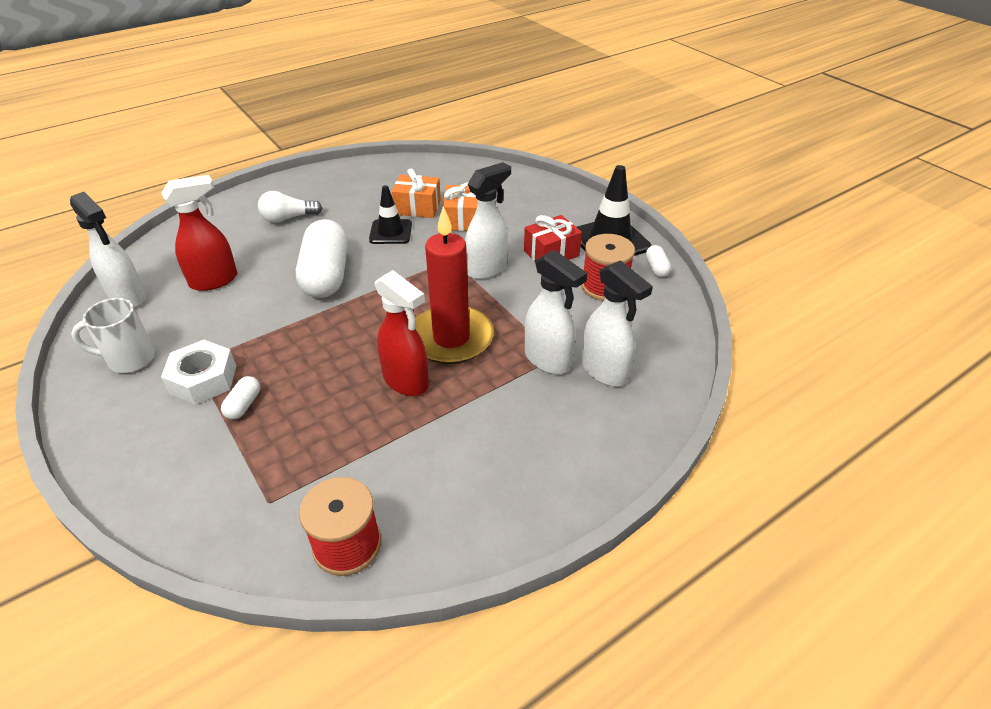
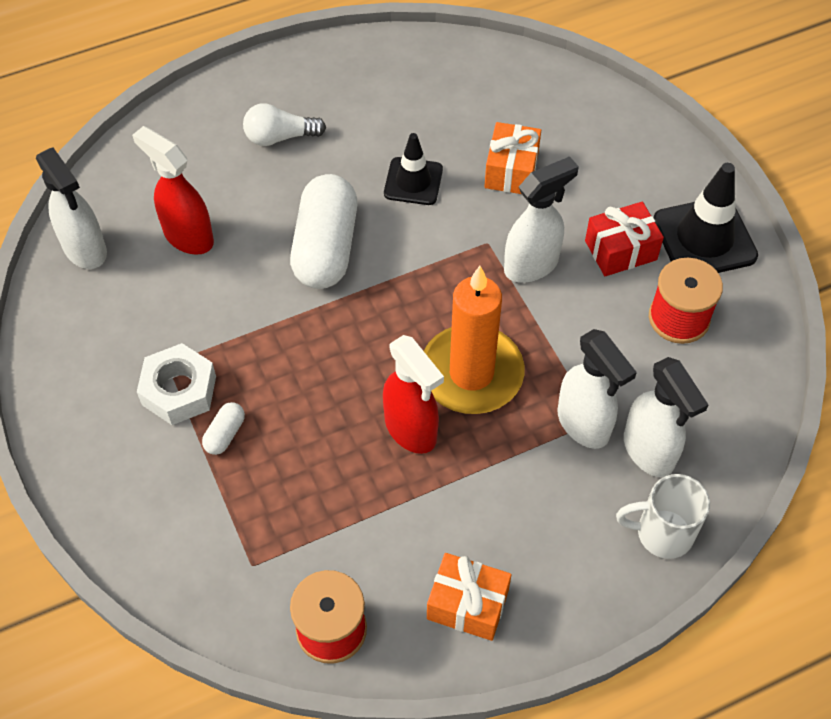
camera: 10 degrees right, 15 degrees up
white mug [71,298,155,373] -> white mug moved to [616,474,710,559]
red spray bottle [161,175,237,291] -> red spray bottle turned 120 degrees counterclockwise [132,126,214,255]
orange gift [392,169,441,218] -> orange gift moved to [427,553,512,641]
red candle [416,206,494,364] -> orange candle [424,266,524,414]
white capsule [646,245,671,277] -> none

